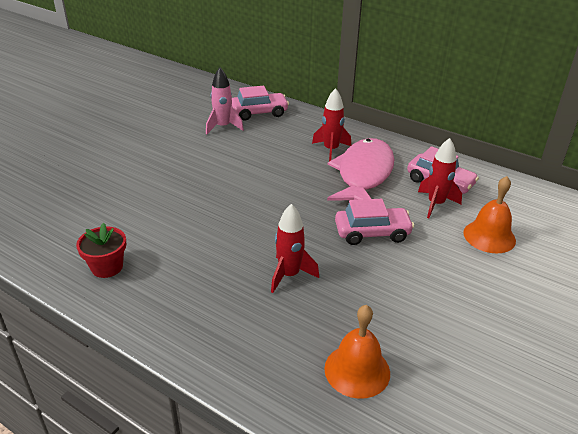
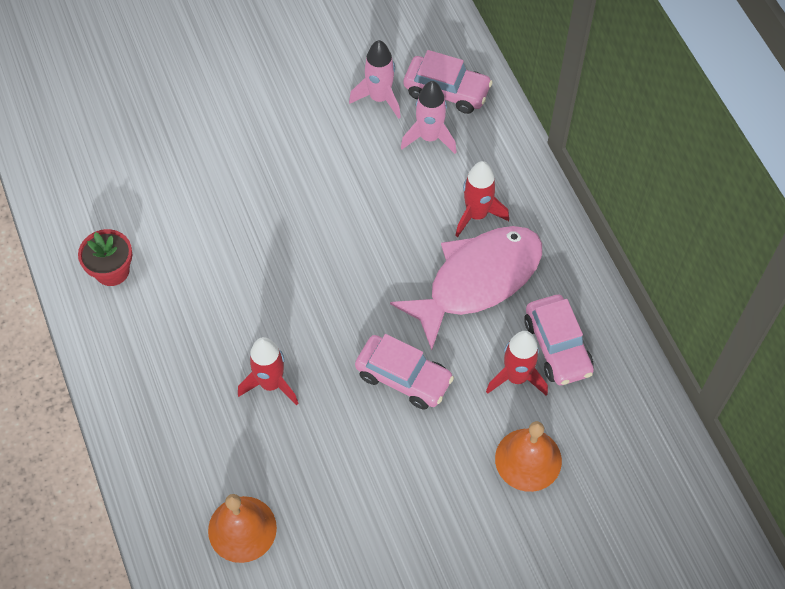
camera: 35 degrees right, 25 degrees up
none -> pink rocket [401,81,456,154]

